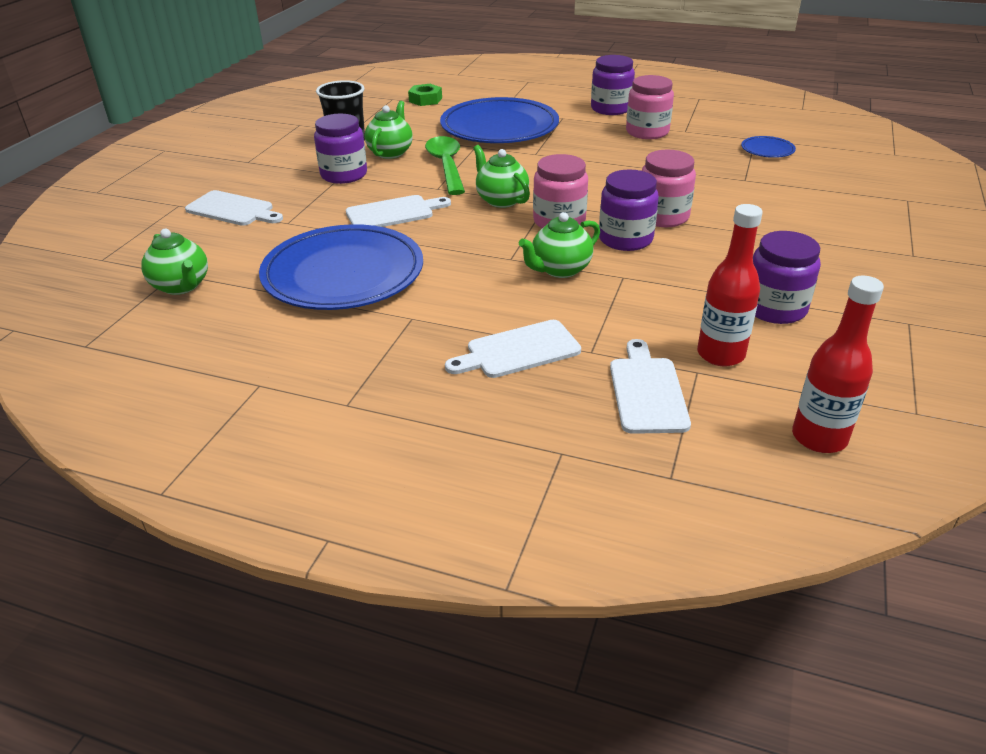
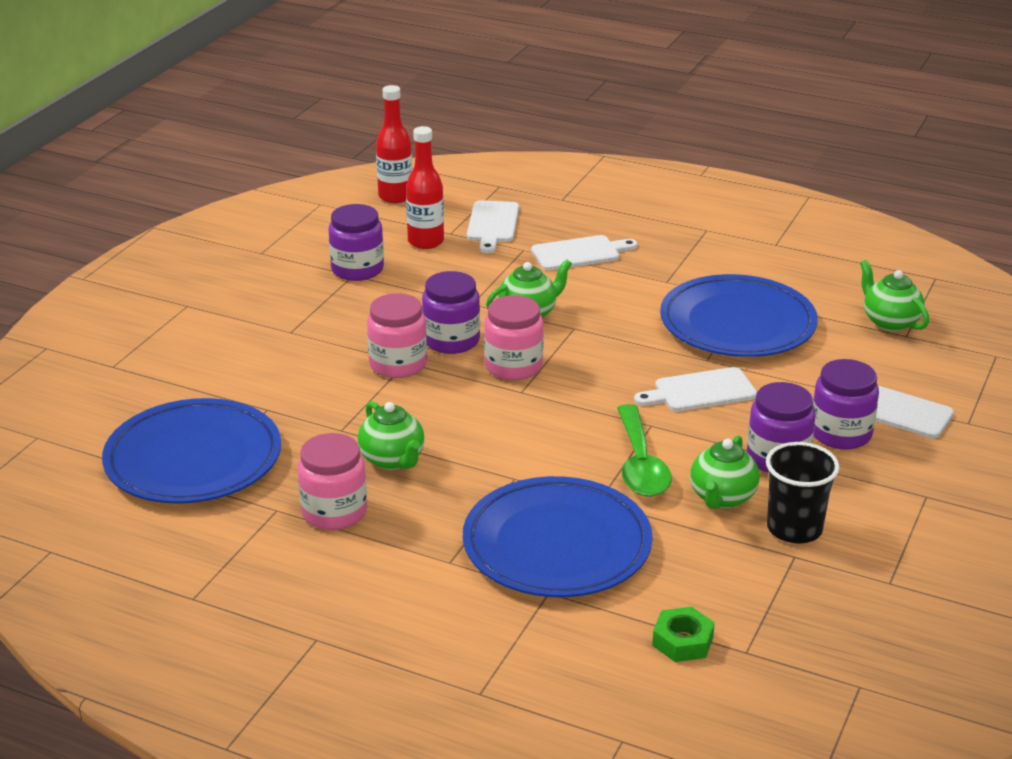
camera: 175 degrees left, 5 degrees down
green teapot [473,145,530,208] -> green teapot moved to [357,401,425,470]
purple jar [591,55,635,115] -> purple jar moved to [813,359,879,449]
blue plate [741,136,796,158] -> blue plate [102,398,281,504], size x2.42

